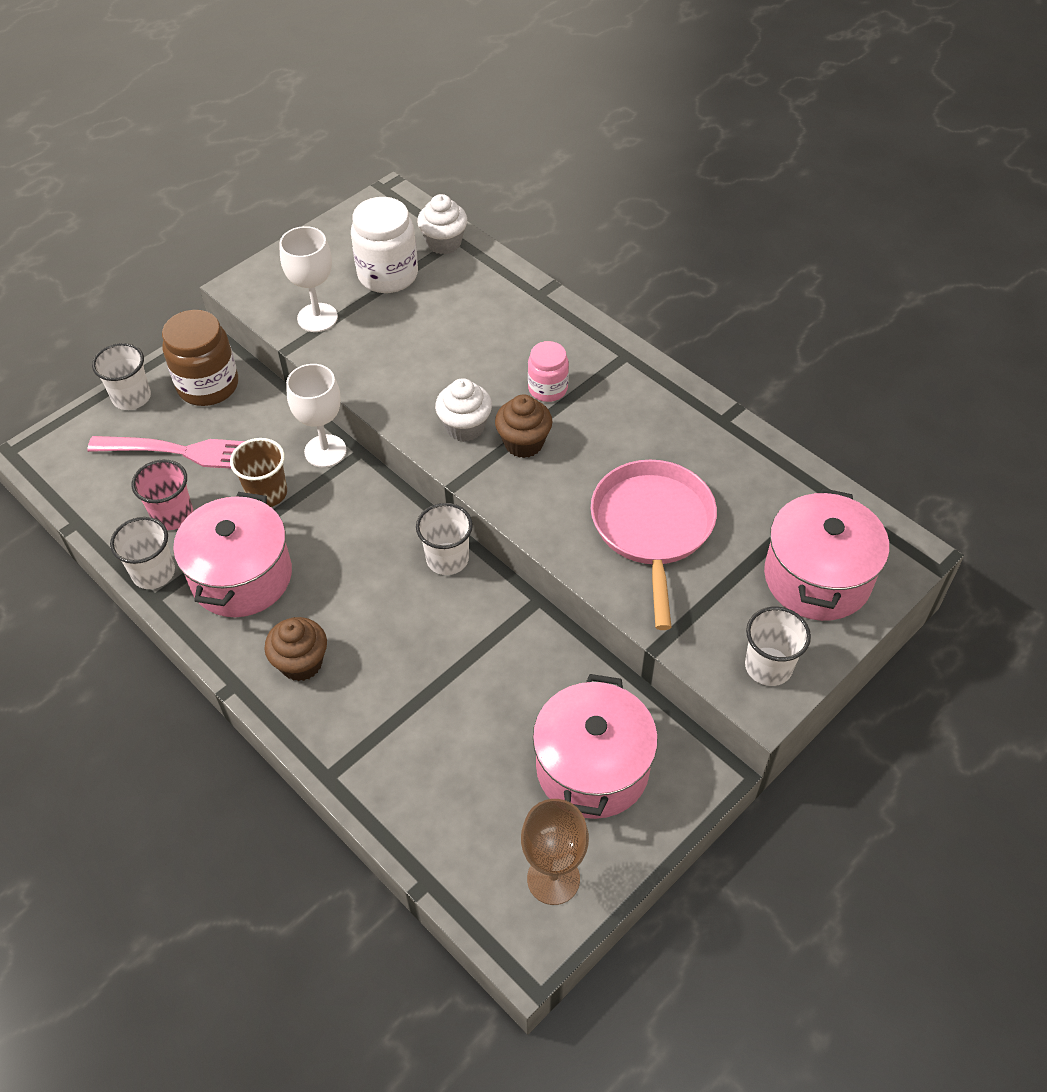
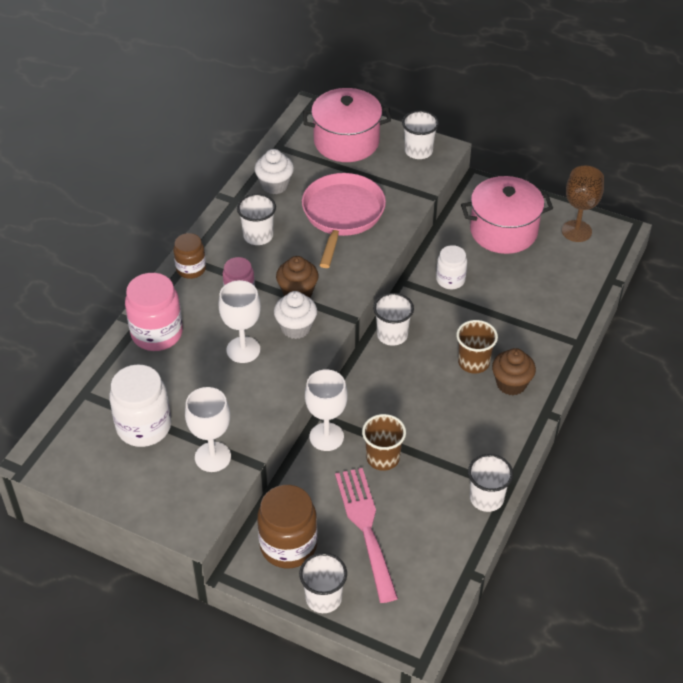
camera: 110 degrees left, 5 degrees down
pink cup [131,459,193,530] -> none
pink pot [173,492,292,617] -> none
white cupcake [417,194,467,254] -> white cupcake moved to [254,149,294,194]
pink pan [591,460,717,630] -> pink pan turned 120 degrees clockwise [302,173,386,268]
none -> pink jar [125,273,183,351]
none -> brown jar [173,233,206,279]
none -> white goblet [218,280,261,363]
none -> white cup [237,194,276,245]
none -> white jar [436,245,467,289]
none -> brown cup [456,320,498,374]

